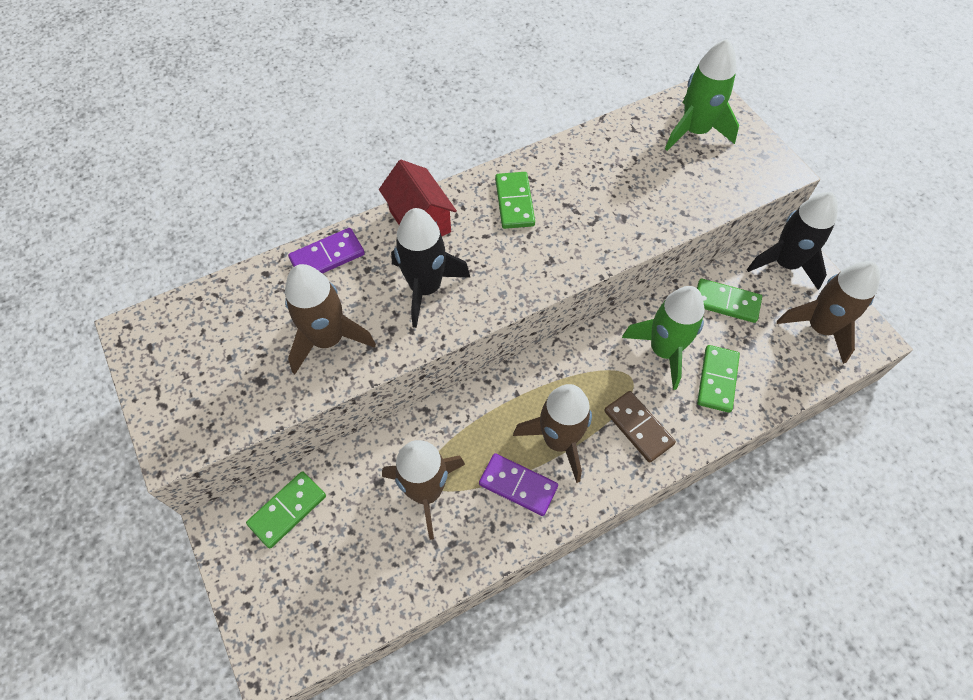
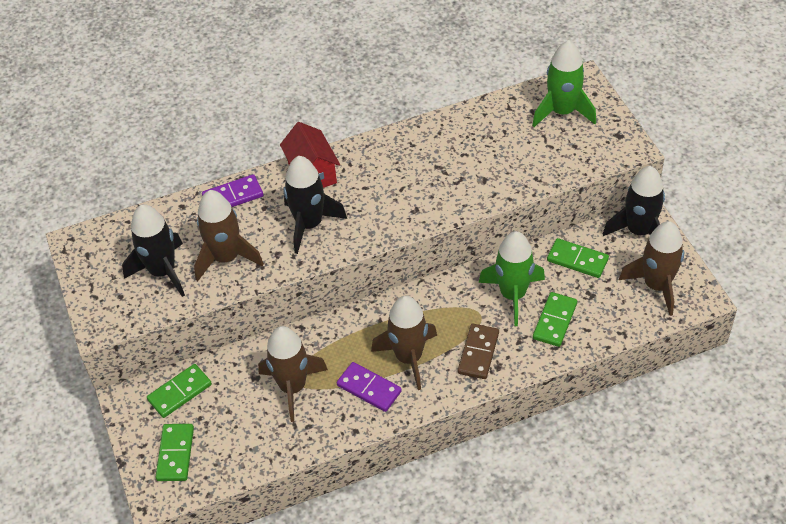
camera: 10 degrees right, 10 degrees down
green domino [495,172,535,229] -> green domino moved to [156,424,194,481]
brown domino [604,391,676,463] -> brown domino turned 45 degrees clockwise [458,324,499,379]
none -> black rocket [122,204,185,297]

